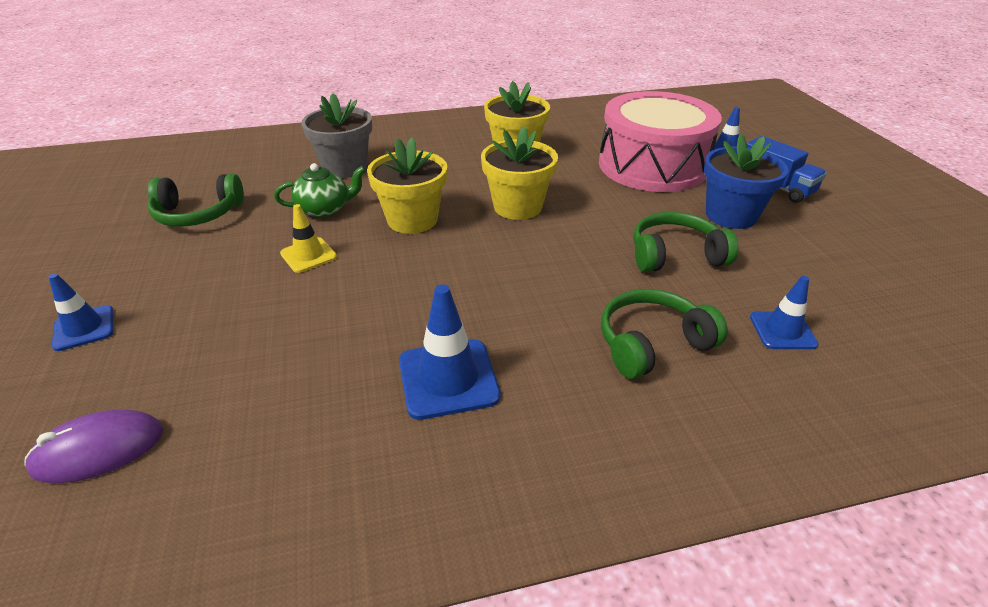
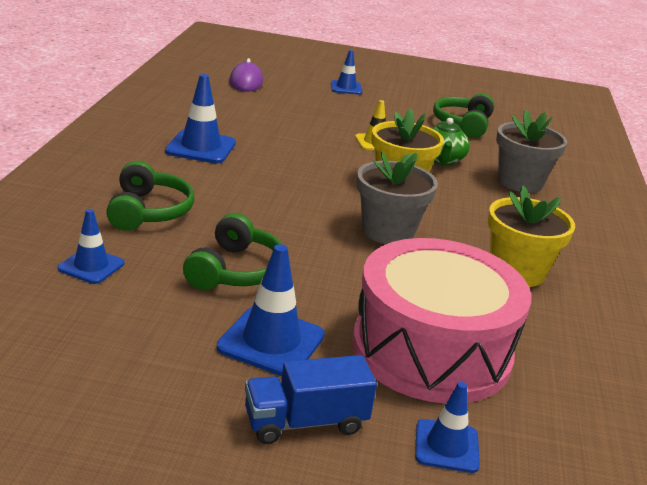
camera: 110 degrees right, 10 degrees down
yellow flower pot [481,126,558,220] -> grey flower pot [357,152,438,244]
blue flower pot [704,134,789,229] -> blue traffic cone [217,244,325,376]

